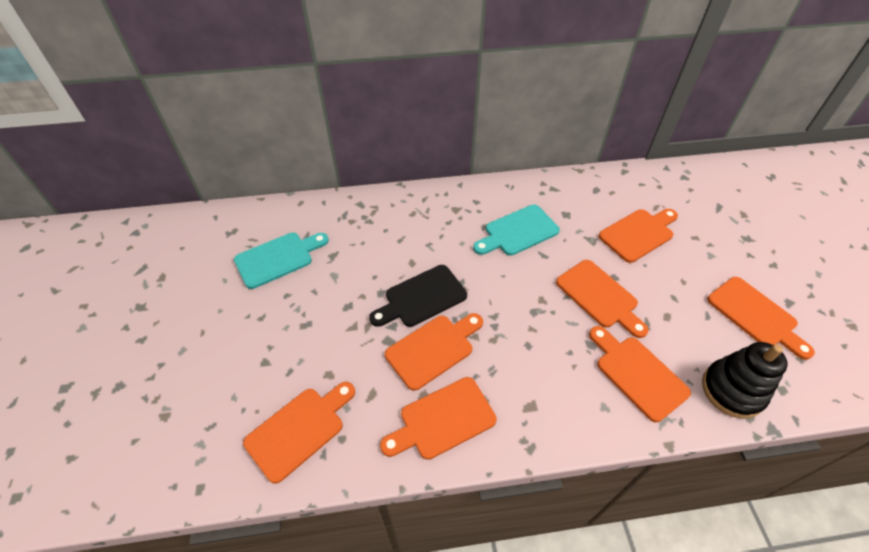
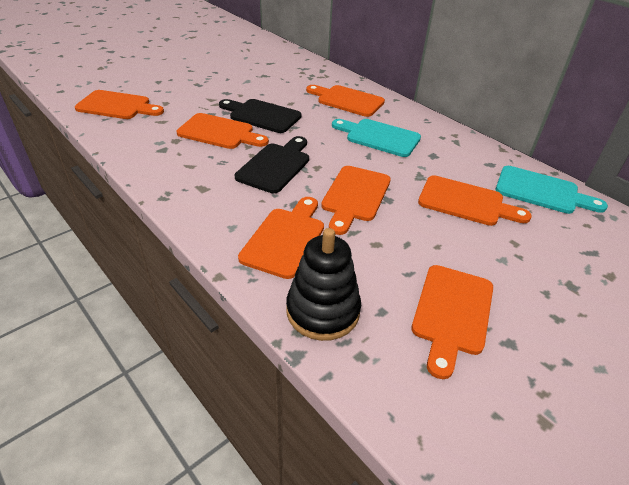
camera: 55 degrees right, 10 degrees down
turquoise cutting board [234,233,329,289] -> turquoise cutting board moved to [495,166,608,214]
orange cutting board [380,377,497,460] -> orange cutting board moved to [306,85,385,117]
none -> black cutting board [235,136,309,193]

